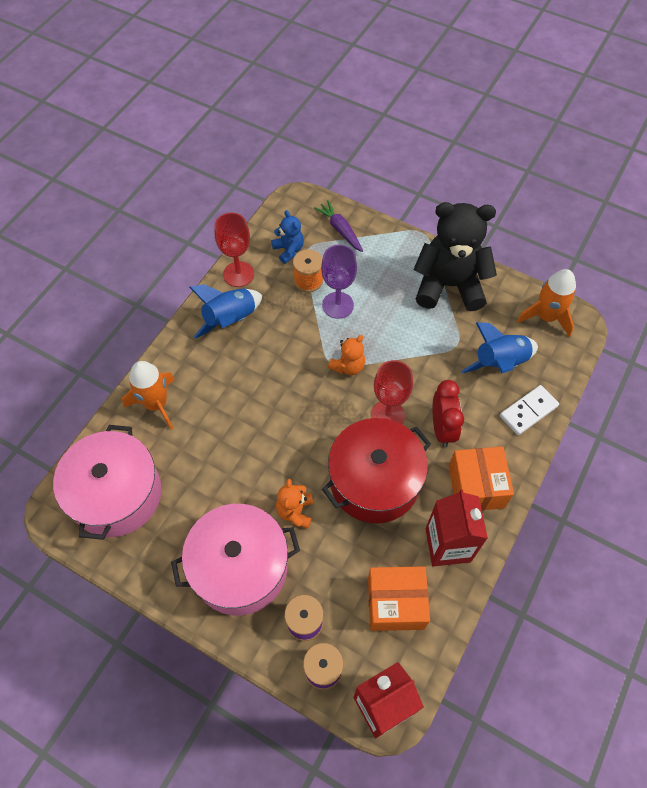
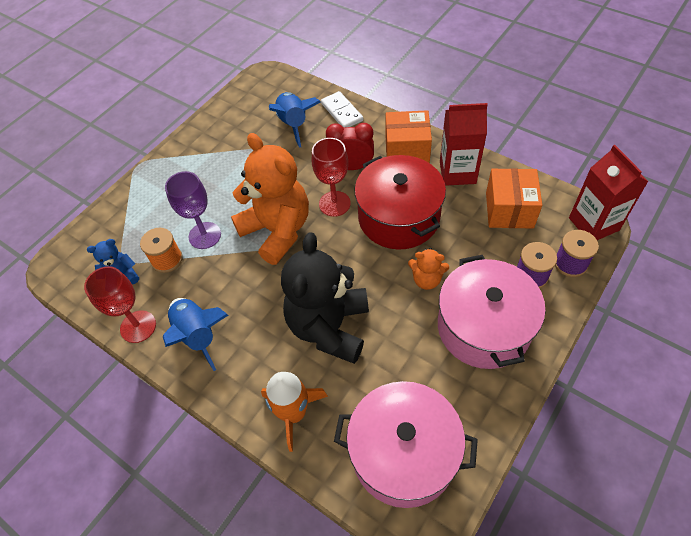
camera: 80 degrees left, 5 degrees down
purple carrot [314,200,363,252] -> none
orange teddy bear [328,335,365,375] -> orange teddy bear [231,133,309,265], size x2.20
black teddy bear [414,202,497,311] -> black teddy bear moved to [281,232,369,364]
orange rocket [517,269,576,337] -> none

